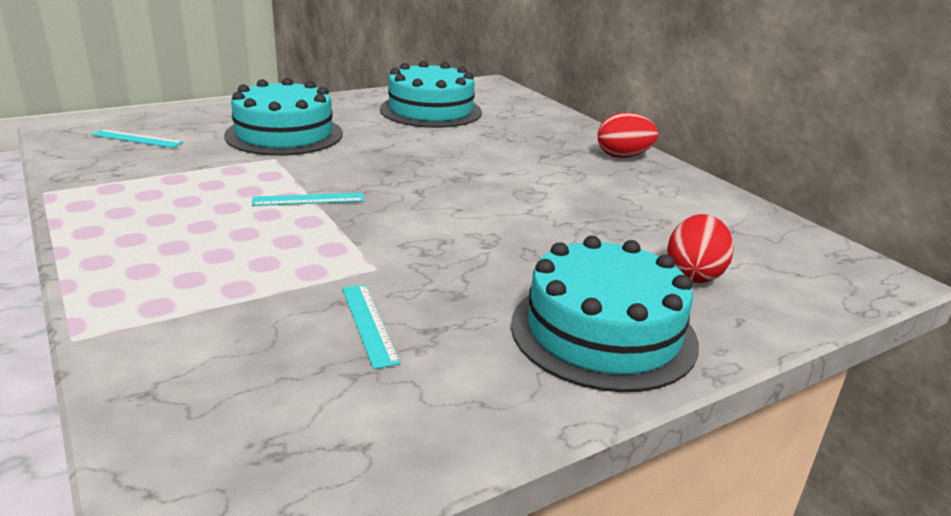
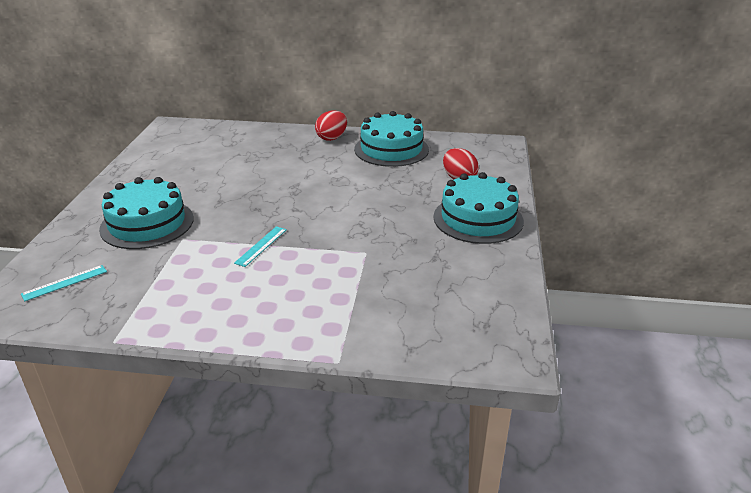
camera: 50 degrees left, 5 degrees up
turquoise ruler [342,284,401,369] -> none
turquoise cake [380,61,482,128] -> turquoise cake moved to [354,111,429,167]

